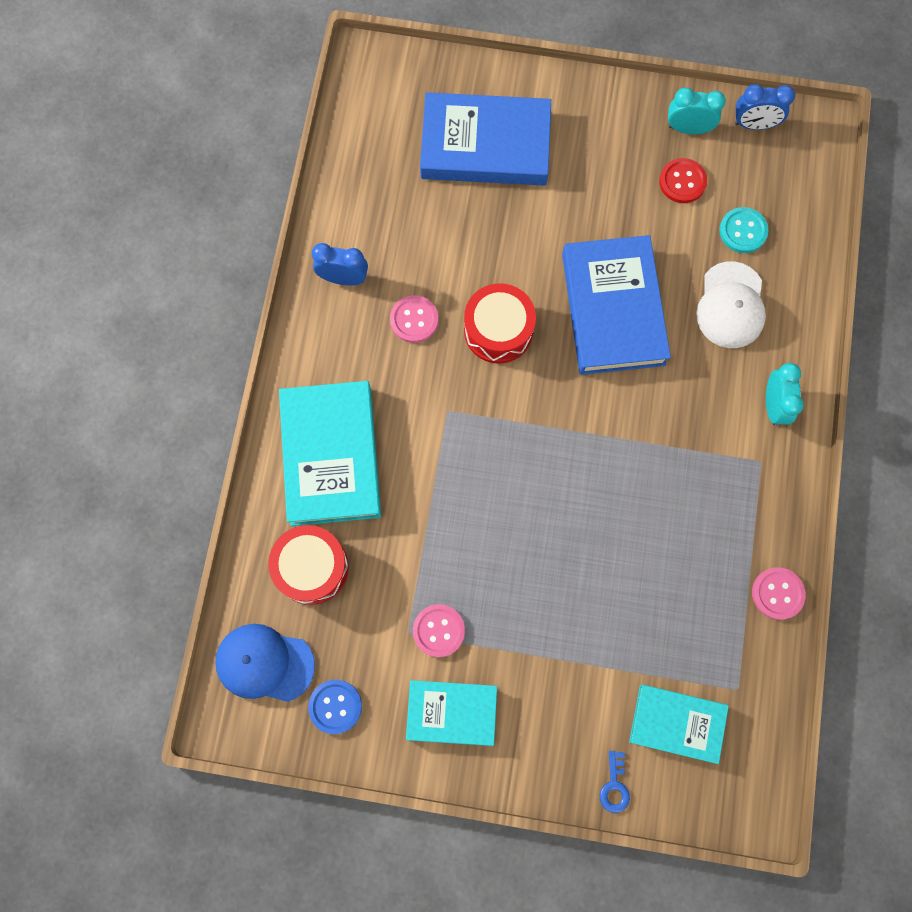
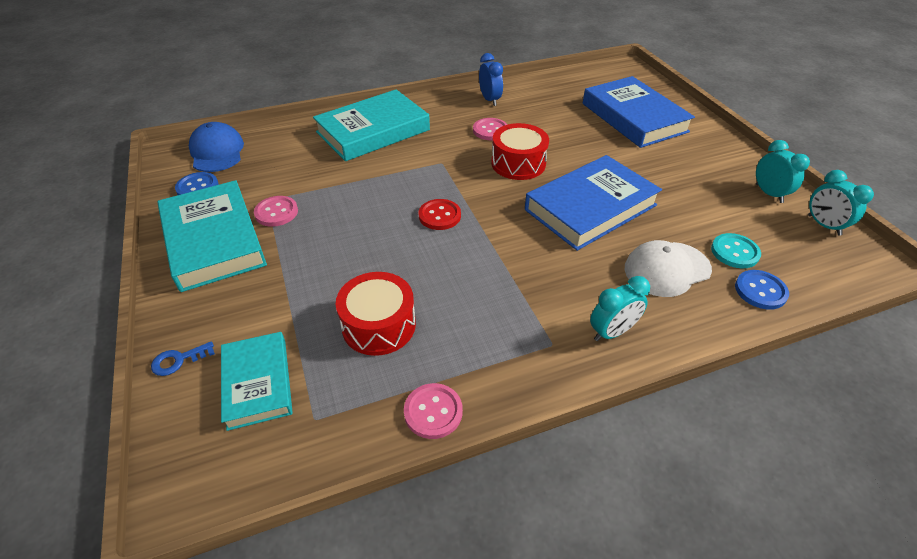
camera: 60 degrees right, 30 degrees down
red drum [268,525,349,605] -> red drum moved to [336,272,416,356]
turquoise book [406,680,497,746] -> turquoise book [157,180,267,292], size x1.65
red button [659,158,707,203] -> red button moved to [419,199,461,230]
blue clock [735,84,795,130] -> turquoise clock [808,170,874,236]
none -> blue button [735,270,789,310]

